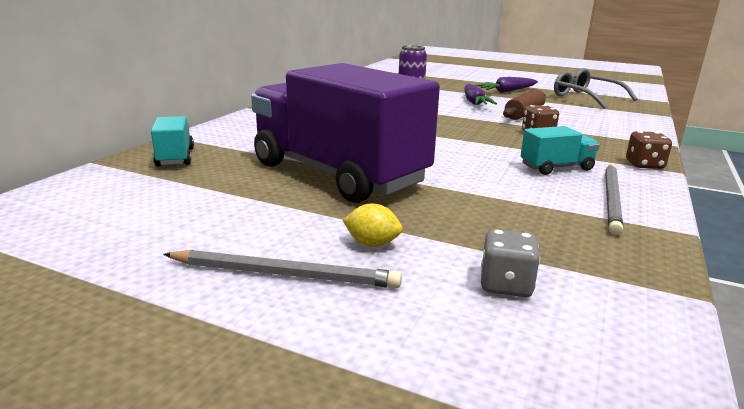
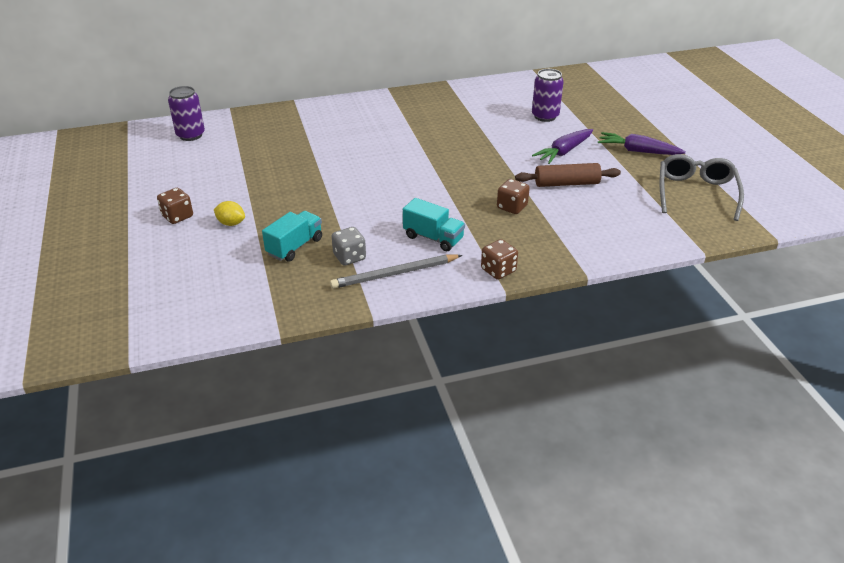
camera: 50 degrees right, 15 degrees up
turquoise truck [151,116,194,167] -> turquoise truck moved to [262,211,322,262]
grey pencil [163,250,402,288] -> brown dice [157,188,193,224]
purple truck [251,63,440,203] -> none
yellow lemon [343,203,402,247] -> yellow lemon turned 45 degrees counterclockwise [214,201,245,226]
grey dice [481,229,540,297] -> grey dice moved to [332,227,366,265]
none -> purple can [168,86,205,141]

